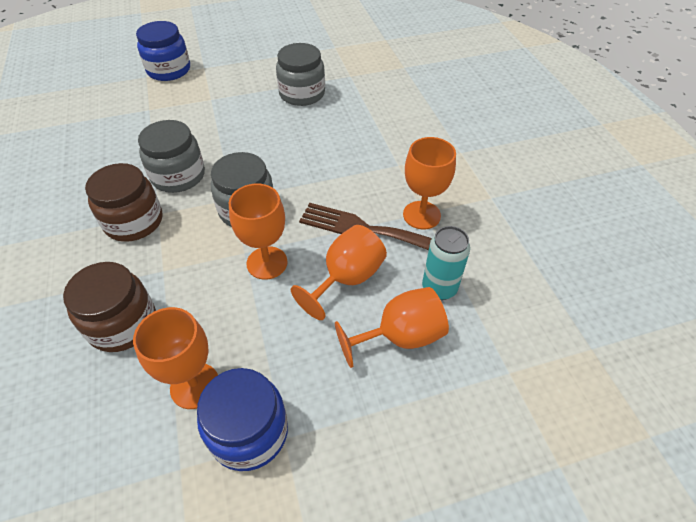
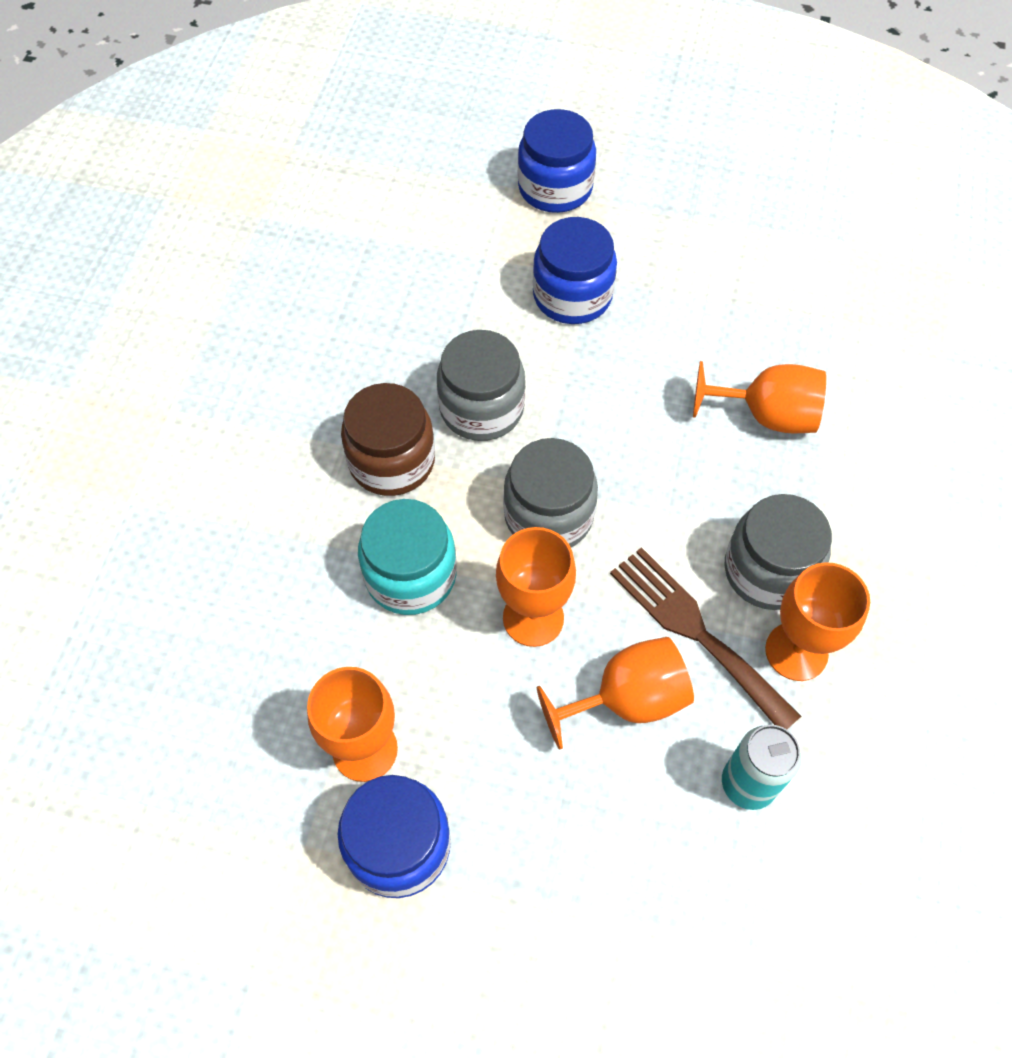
camera: 30 degrees right, 10 degrees up
brown jar [63,262,156,352] -> none
grey jar [276,43,325,106] -> grey jar moved to [724,494,832,610]
orange goblet [335,287,449,368] -> orange goblet moved to [693,361,826,433]
none -> turquoise jar [358,499,457,615]
none -> blue jar [533,217,617,324]

